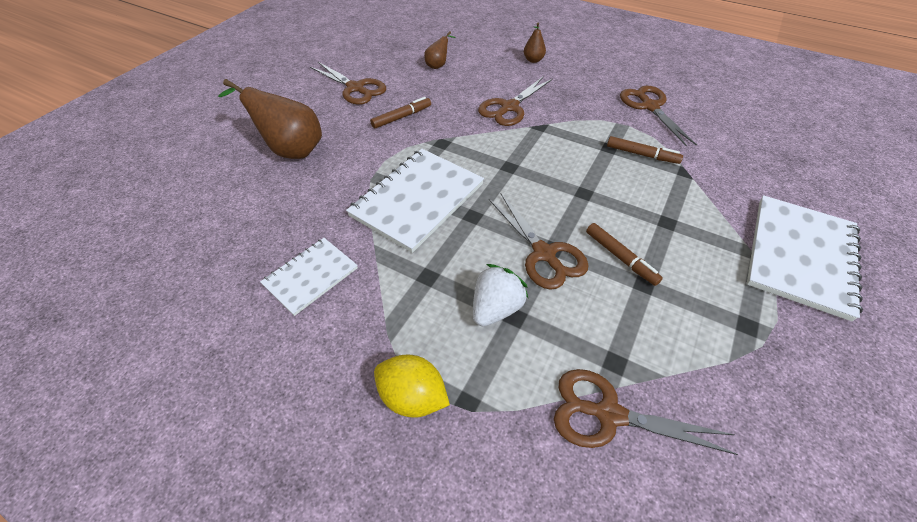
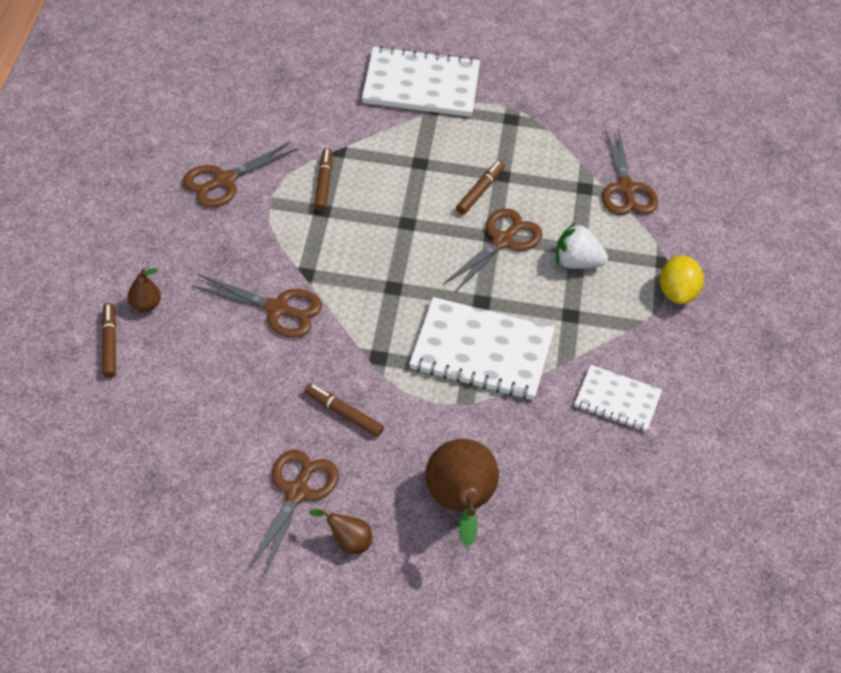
camera: 115 degrees left, 0 degrees up
brown pear [424,31,456,69] -> brown pear moved to [309,509,372,554]
none -> brown marker [101,303,116,378]

